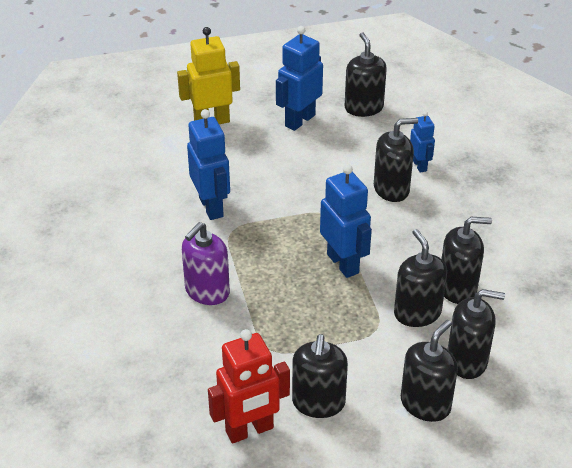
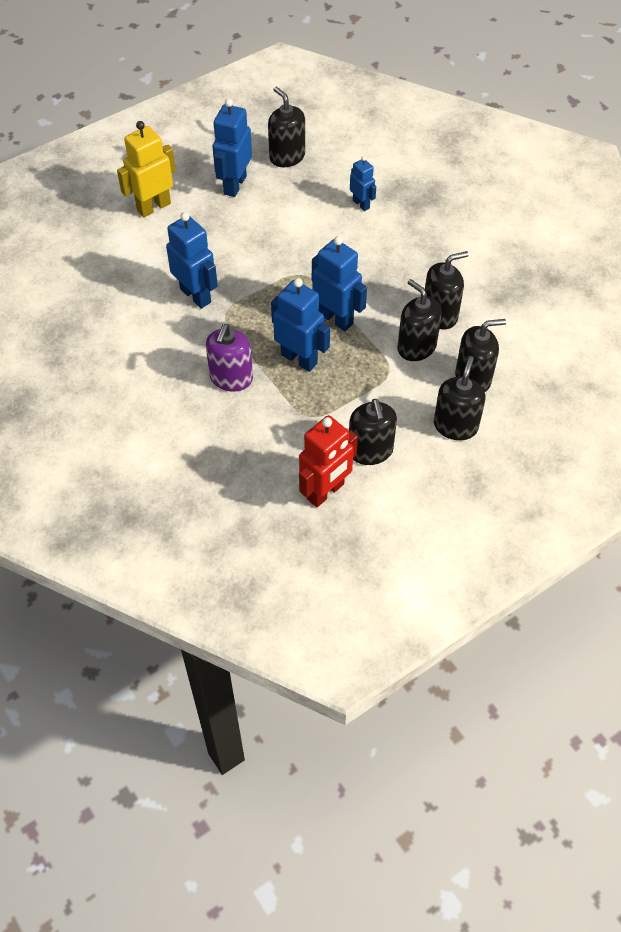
camera: 20 degrees left, 15 degrees up
black soap dispenser [374,118,418,202] -> none
none -> blue robot [271,278,330,372]

